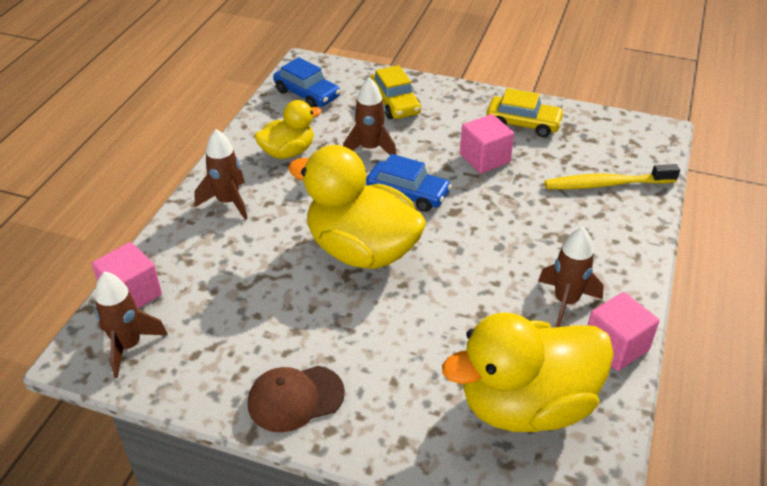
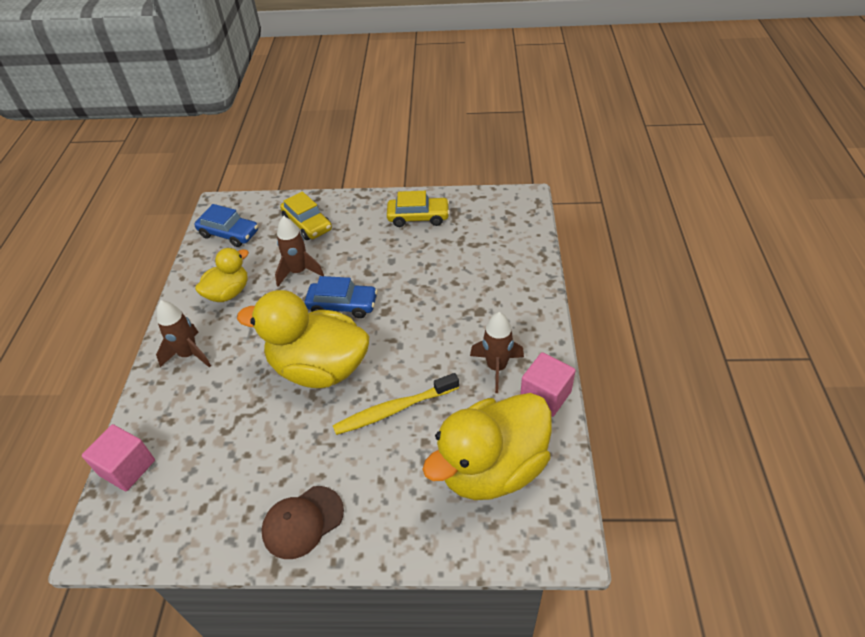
camera: 15 degrees left, 5 degrees up
brown rocket [95,271,168,378] -> none
pink cube [460,114,514,173] -> none
yellow toothbrush [544,164,680,189] -> yellow toothbrush moved to [333,373,459,435]

